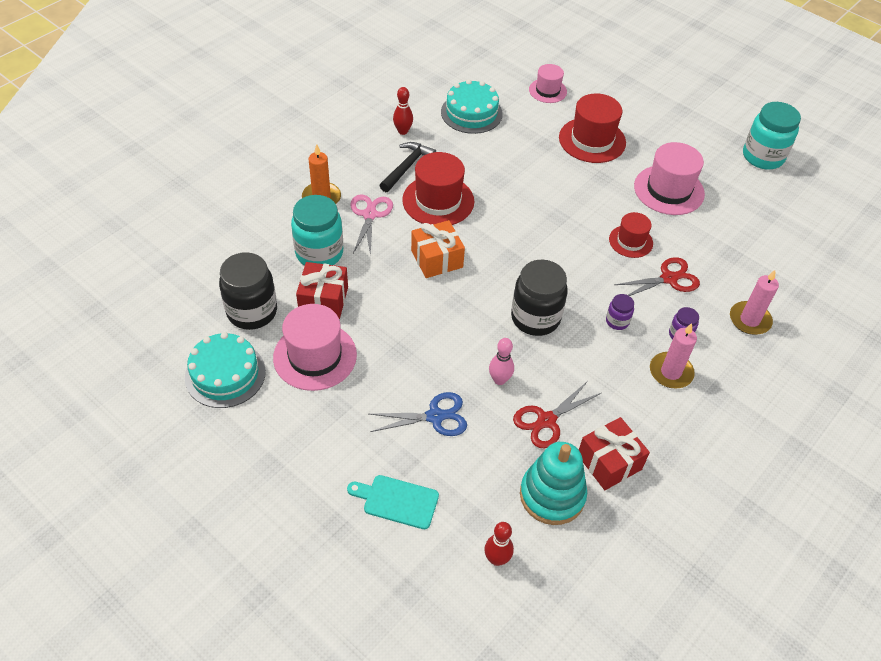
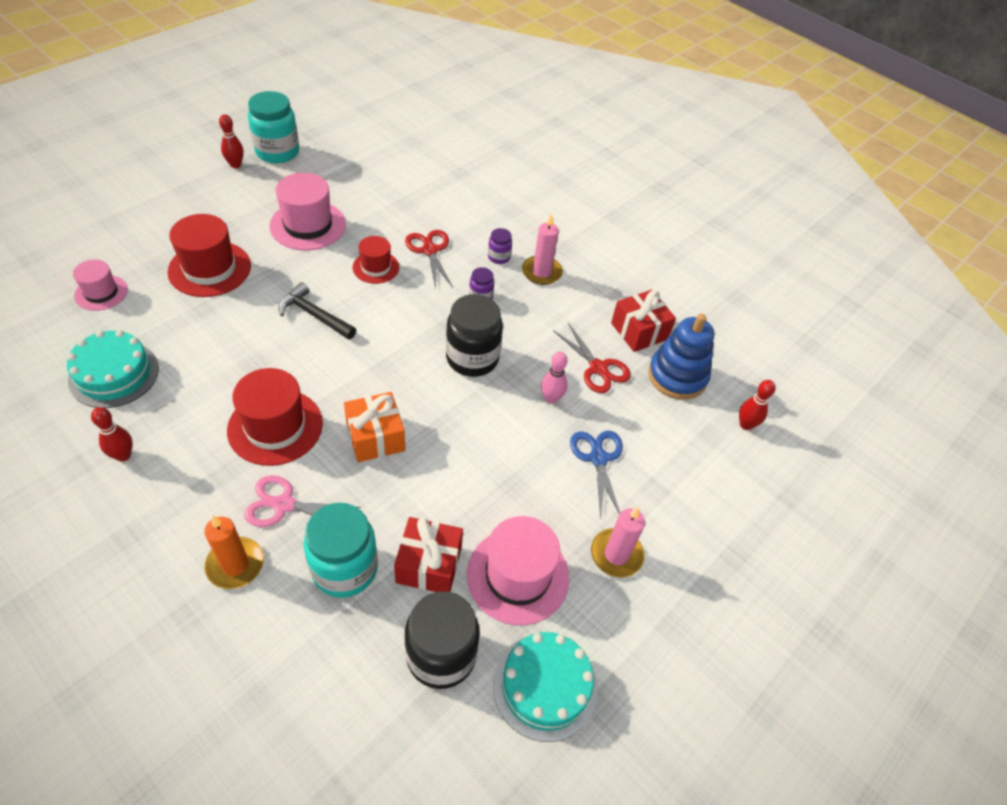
camera: 90 degrees left, 0 degrees up
turquoise cutting board [347,475,439,529] -> none
black hammer [379,142,436,192] -> black hammer moved to [278,282,356,340]
turquoise stacking toy [520,442,587,525] -> blue stacking toy [648,314,714,400]
pink candle [730,270,779,335] -> pink candle moved to [591,507,645,578]
none -> red bowling pin [219,114,244,168]

